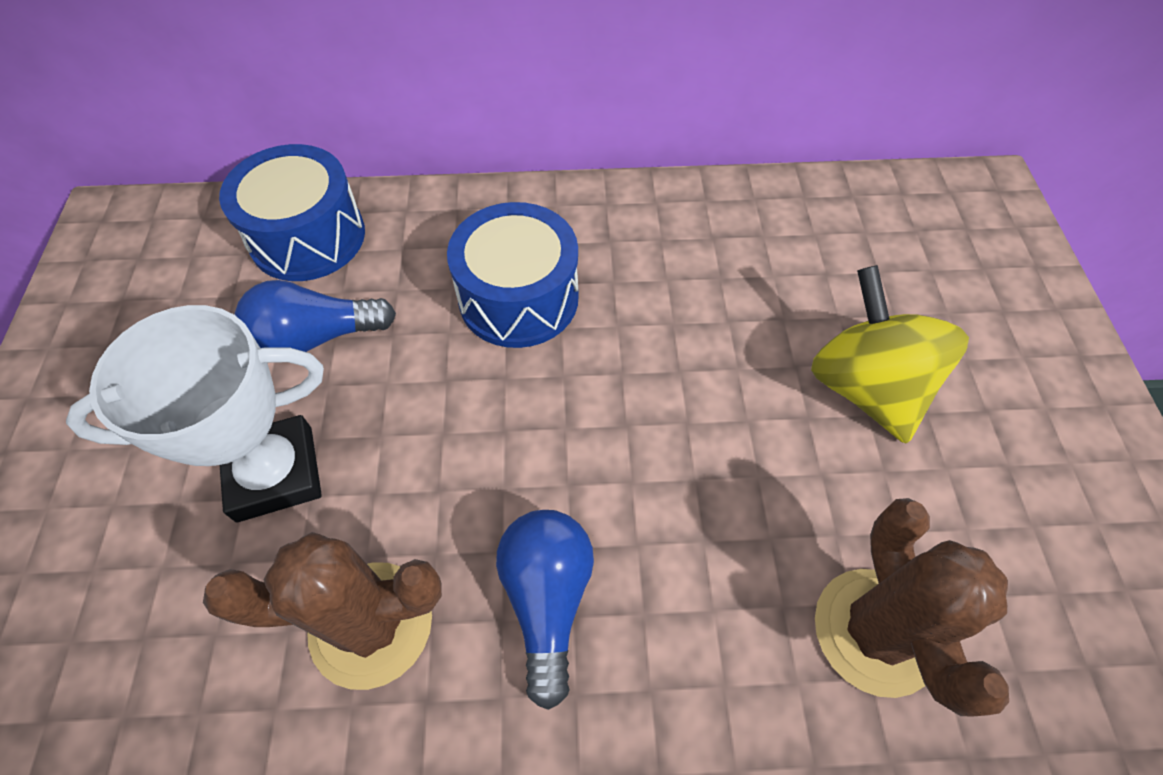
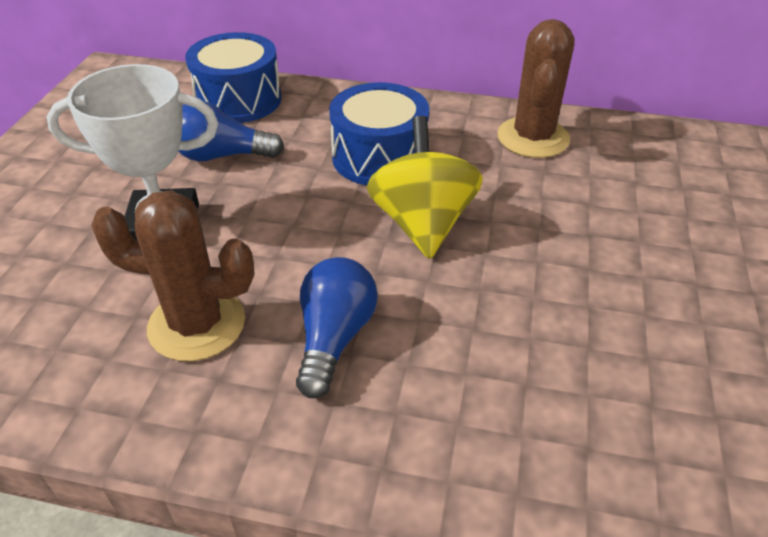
camera: 15 degrees right, 15 degrees down
yellow spinning top [811,265,969,444] -> yellow spinning top moved to [367,116,483,259]
brown cactus [815,498,1009,717] -> brown cactus moved to [497,19,574,158]

